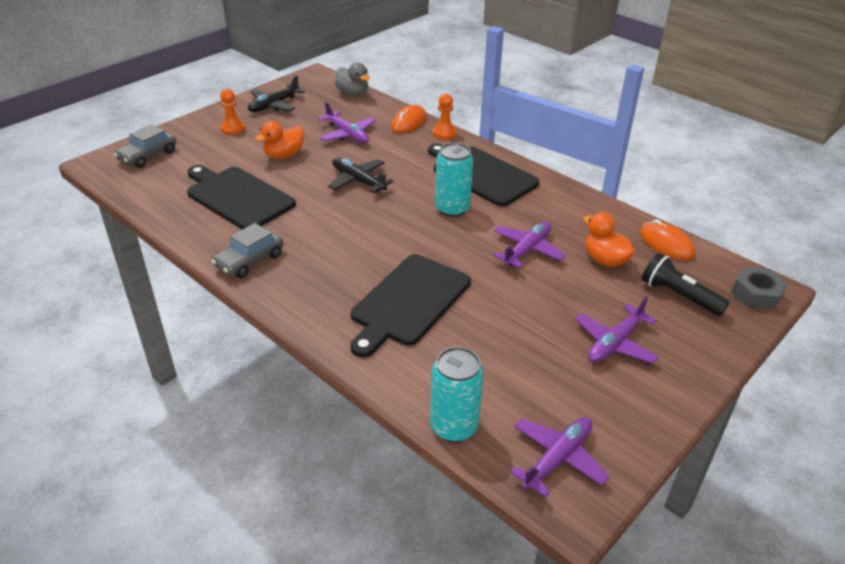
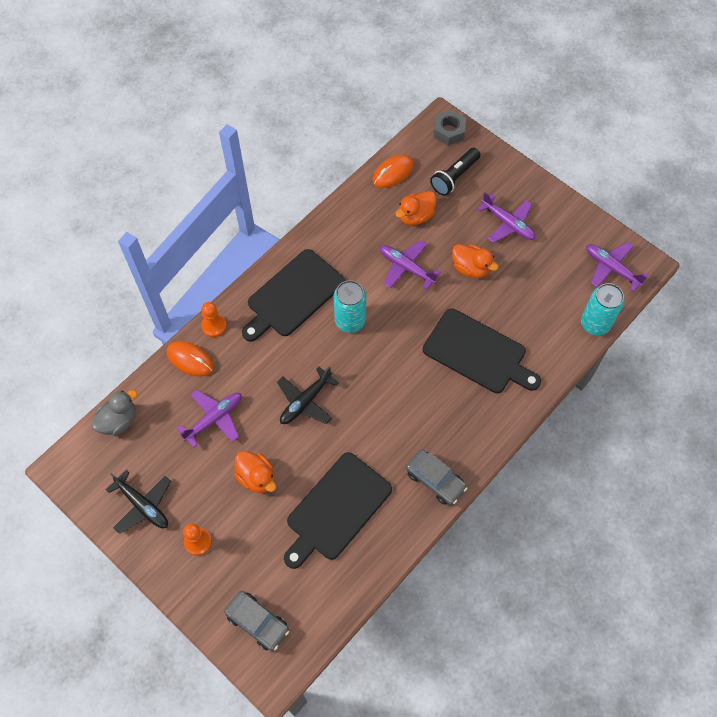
camera: 90 degrees left, 25 degrees up
none -> orange duck [452,244,499,278]

